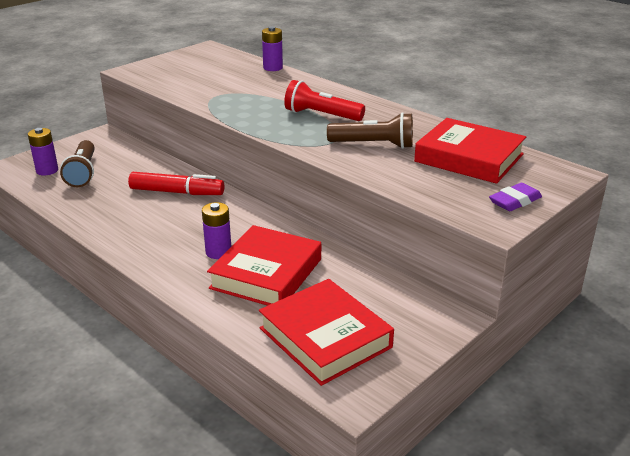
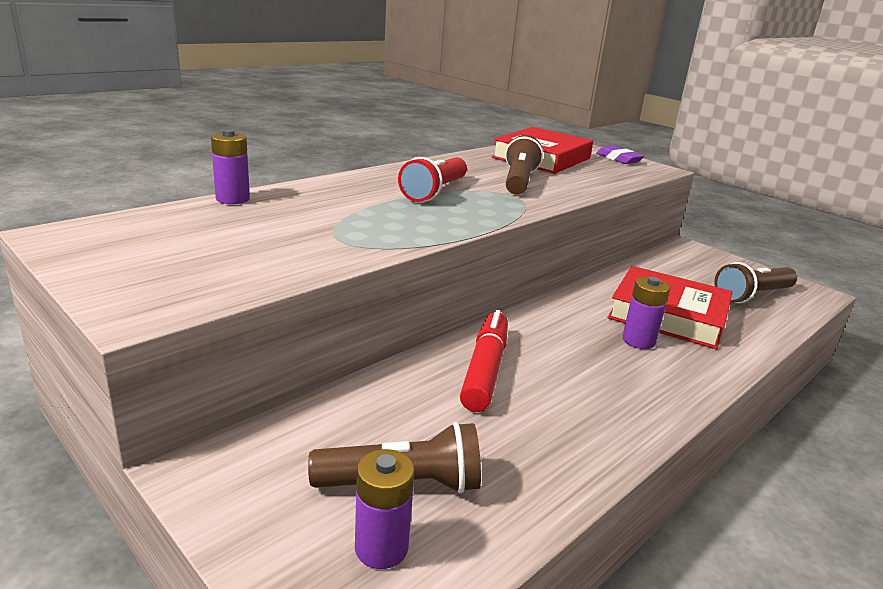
camera: 90 degrees left, 5 degrees down
red book [259,279,394,386] -> brown flashlight [714,262,797,303]

